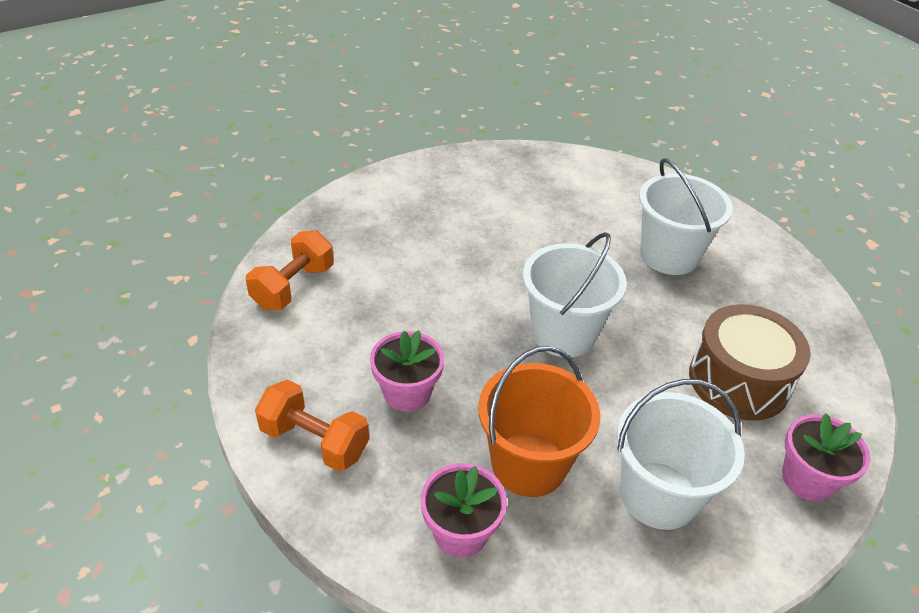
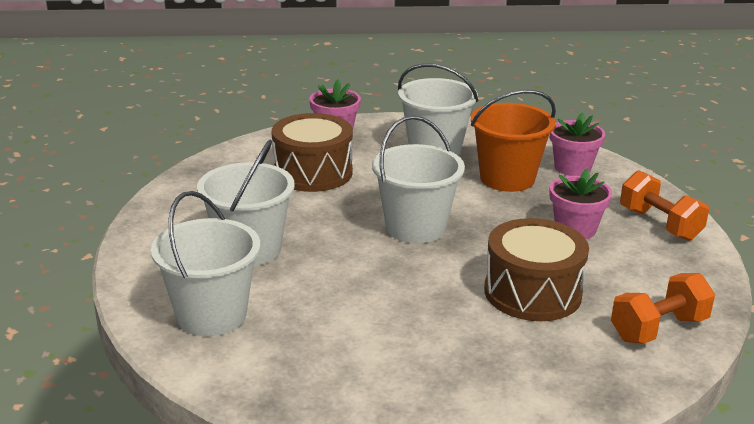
camera: 150 degrees left, 15 degrees down
none -> white bucket [151,191,260,336]
none -> brown drum [484,218,589,321]

